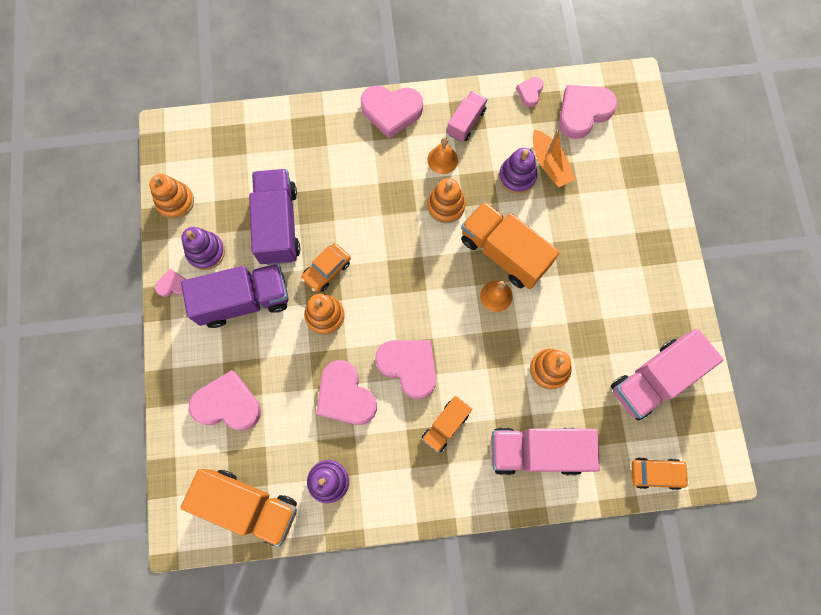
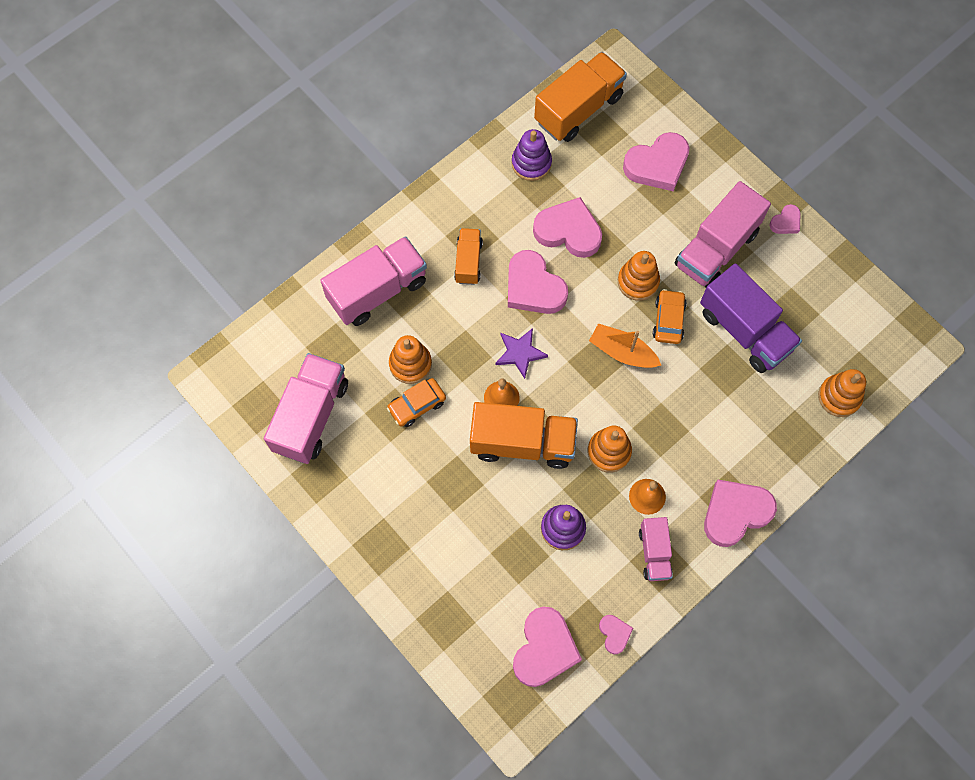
camera: 145 degrees right, 5 degrees down
orange stacking toy [149,174,194,219] -> orange stacking toy moved to [818,369,866,417]
orange truck [180,469,297,547] -> orange truck turned 150 degrees clockwise [534,52,627,142]
purple stacking toy [181,227,225,270] -> none
purple truck [181,264,289,328] -> pink truck [675,181,771,287]
pink heart [375,340,436,400] -> pink heart turned 45 degrees clockwise [508,250,568,314]
orange boat [533,130,576,187] -> orange boat moved to [589,323,661,368]
orange car [631,458,689,490] -> orange car moved to [387,378,446,427]
none -> purple star [495,328,548,379]

